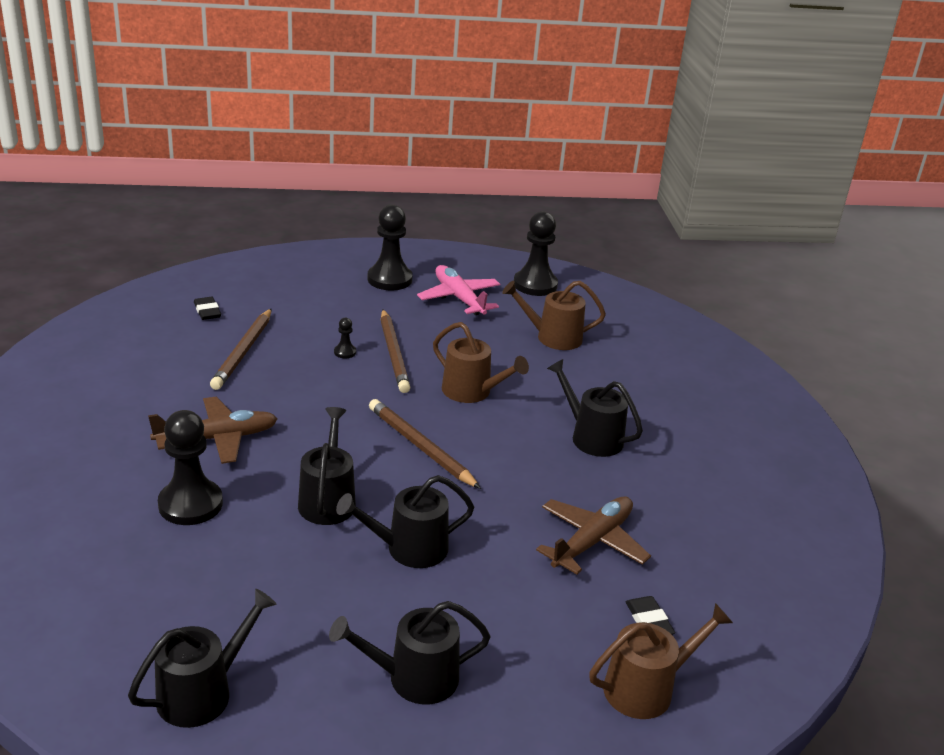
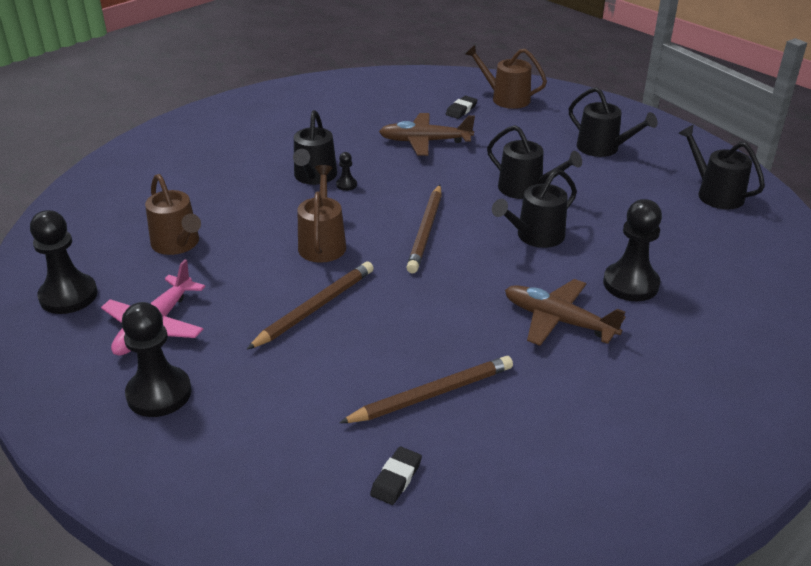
camera: 125 degrees left, 5 degrees up
black watering can [128,589,277,728] -> black watering can turned 45 degrees clockwise [678,125,765,210]
black pawn [334,318,356,358] -> black pawn moved to [336,152,357,191]

